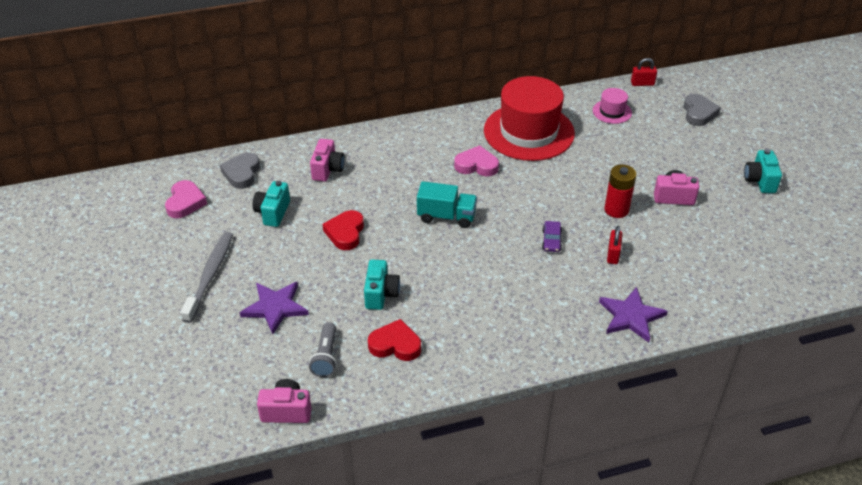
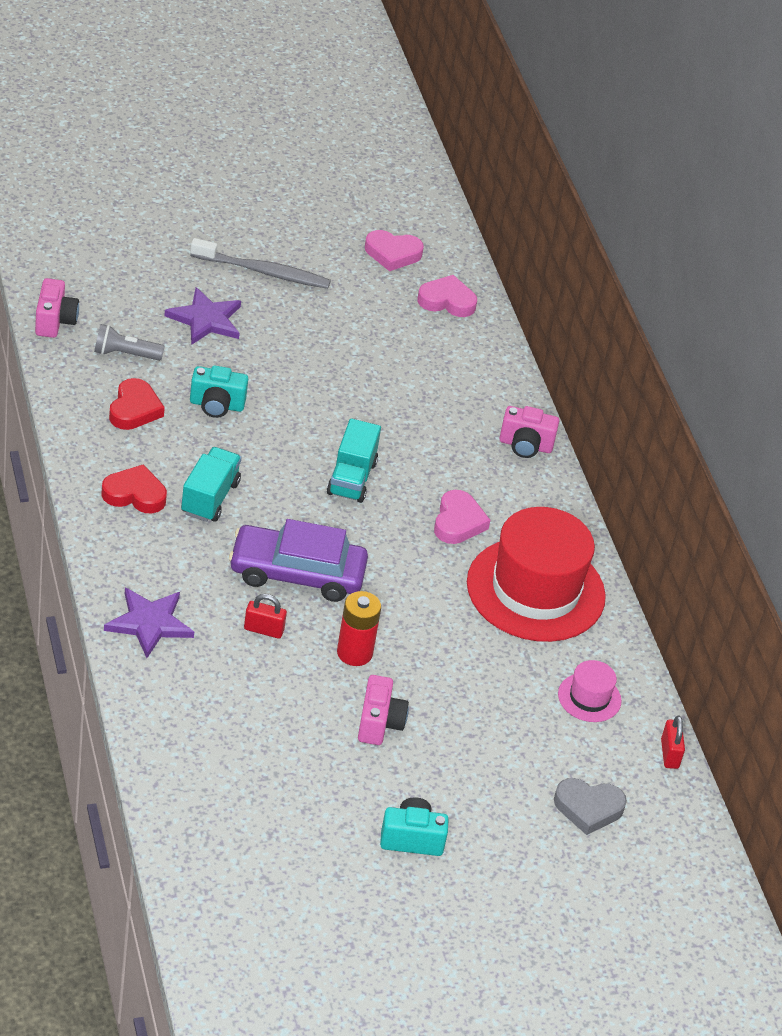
camera: 85 degrees right, 0 degrees up
grey heart [220,153,260,189] -> pink heart [417,275,477,317]
turquoise camera [253,181,290,227] -> none
pink camera [310,139,345,182] -> pink camera moved to [500,406,559,458]
red heart [323,210,364,250] -> red heart moved to [101,464,167,513]
purple car [542,221,562,252] -> purple car [229,519,368,602], size x2.42
none -> turquoise truck [181,447,241,522]

